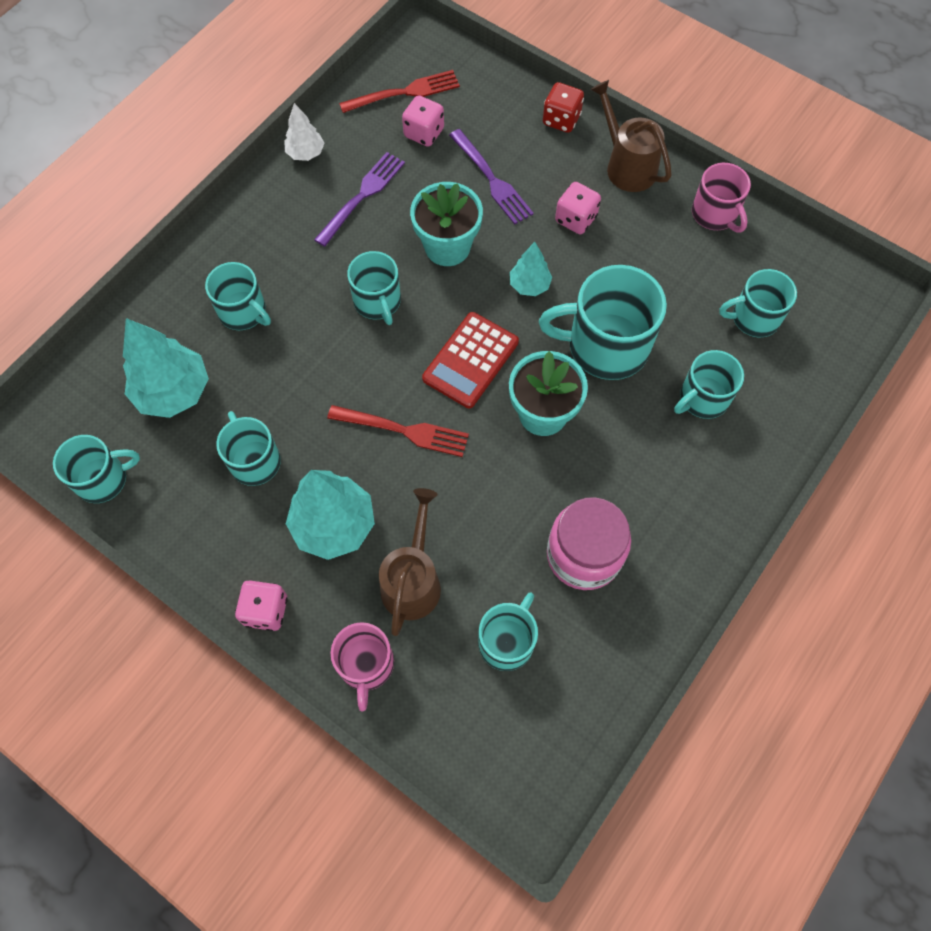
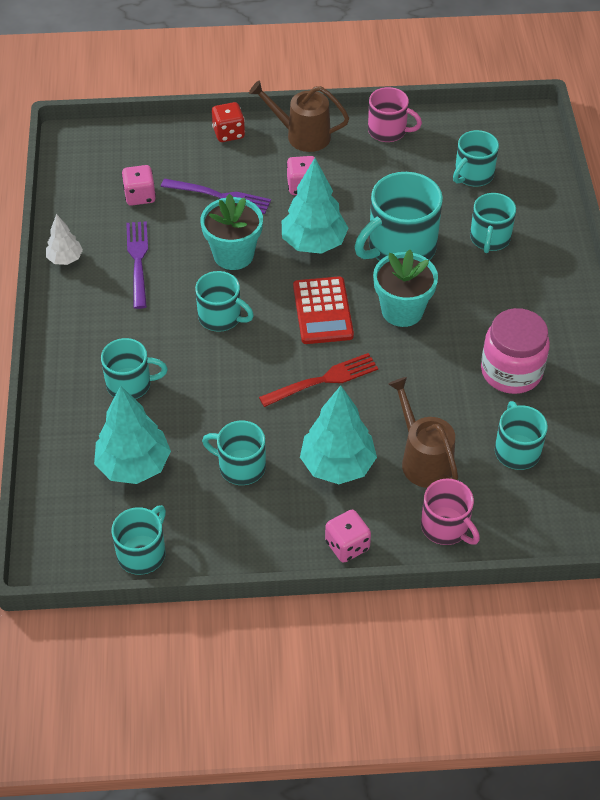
camera: 40 degrees left, 15 degrees down
red fork [339,70,460,113] -> none
turquoise tree [510,242,552,296] -> turquoise tree [282,158,348,254], size x1.82

